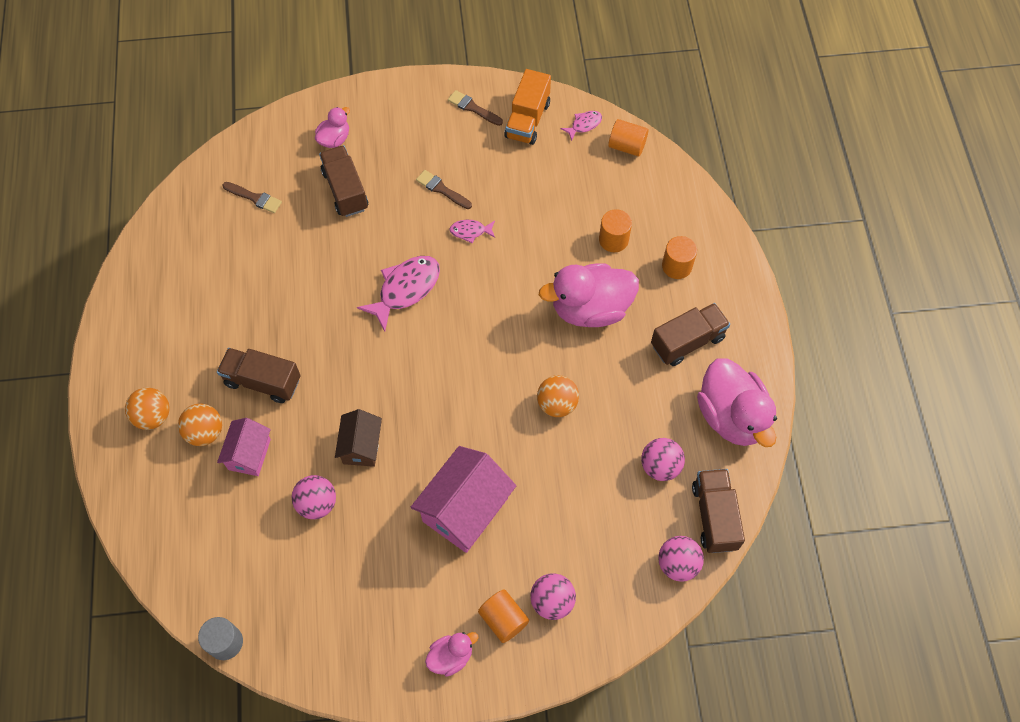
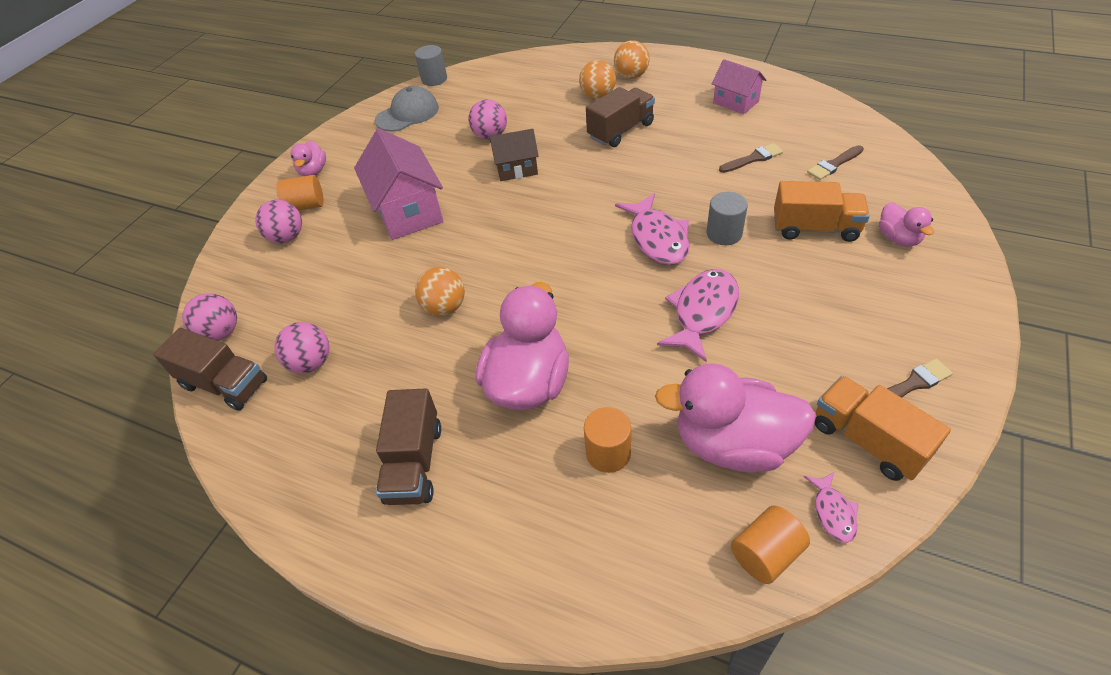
camera: 125 degrees right, 15 degrees down
pink house [217,418,271,476] -> pink house moved to [711,59,766,114]
brown truck [319,145,368,217] -> orange truck [774,181,870,242]
brown house [335,409,382,467] -> brown house turned 45 degrees counterclockwise [490,129,539,181]
brown brush [416,170,472,209] -> brown brush moved to [719,143,783,173]
pink fish [449,220,495,243] -> pink fish [657,269,739,362], size x1.96
orange cylinder [662,236,697,279] -> none
pink duck [697,358,777,447] -> pink duck moved to [655,363,816,472]
none -> grey cap [375,86,439,132]
none -> grey cylinder [707,192,748,245]

